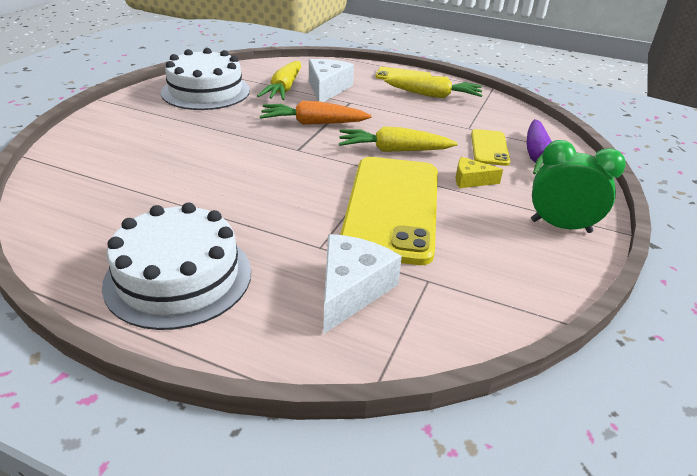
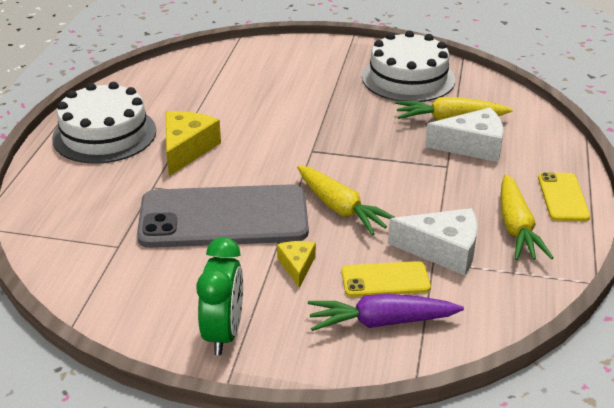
camera: 80 degrees right, 0 degrees up
orange carrot [260,101,372,125] -> none
white cheese [323,234,402,334] -> white cheese moved to [388,208,478,275]
yellow carrot [339,126,458,152] -> yellow carrot turned 150 degrees clockwise [297,165,395,235]
yellow phone [340,157,438,265] -> grey phone [137,184,309,248]
none -> yellow cheese [165,111,221,176]

